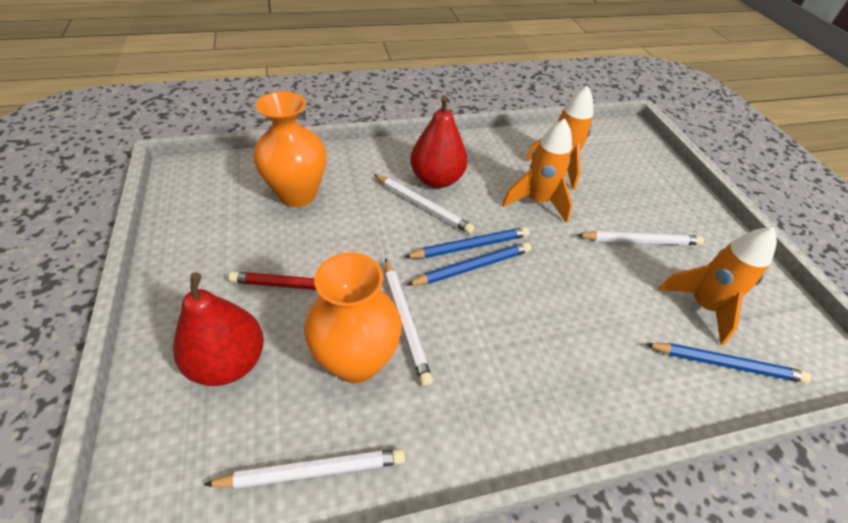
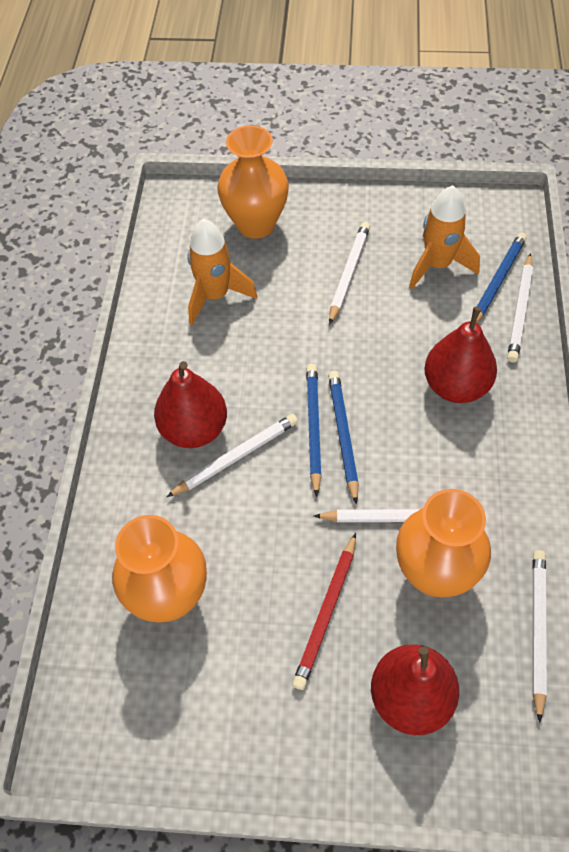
camera: 65 degrees left, 10 degrees up
orange rocket [502,118,572,223] -> none
none -> orange vase [217,125,289,239]
none -> red pear [424,307,497,403]
none -> white pencil [507,253,533,363]

